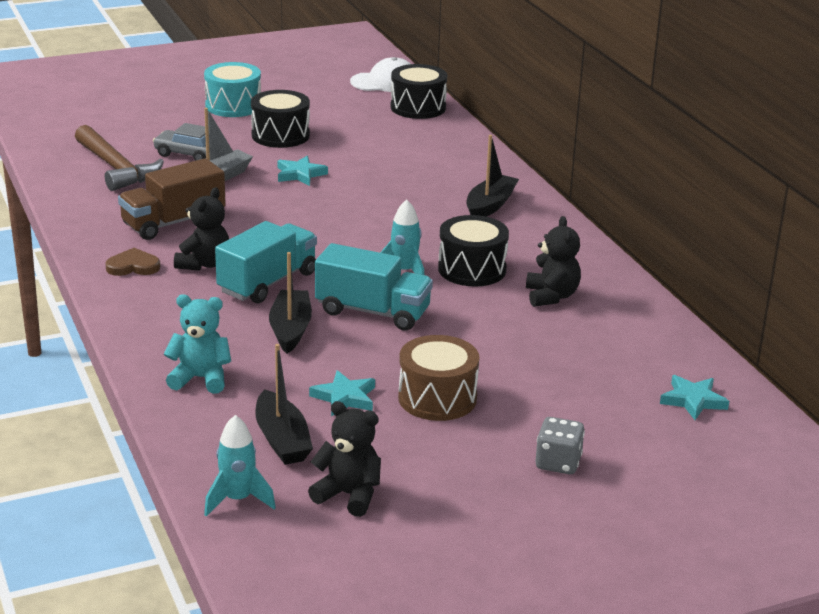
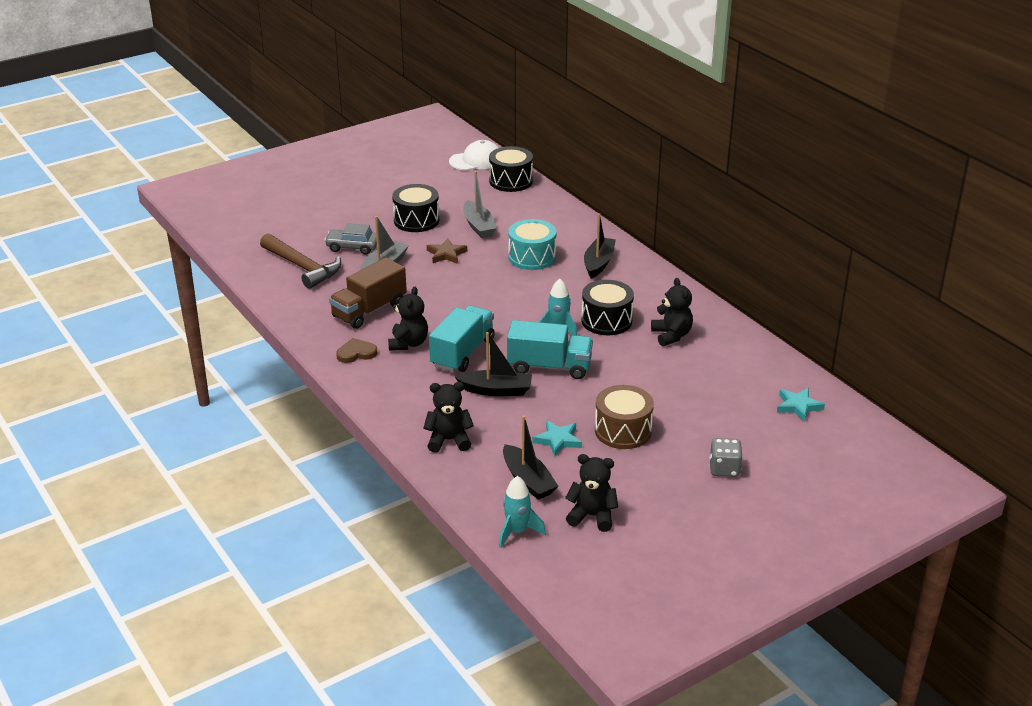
camera: 10 degrees left, 5 degrees up
turquoise teddy bear [164,295,231,394] -> black teddy bear [423,382,474,453]
turquoise drum [204,62,261,117] -> turquoise drum moved to [508,219,556,270]
black boat [269,252,312,354] -> black boat turned 105 degrees clockwise [455,332,532,396]
turquoise star [278,156,328,186] -> brown star [427,238,467,264]
none -> grey boat [463,171,497,238]

